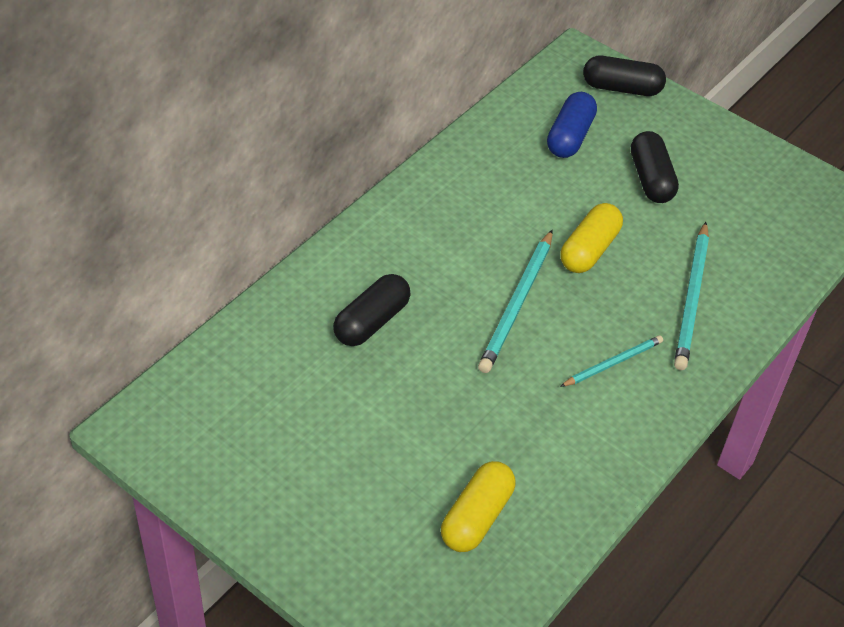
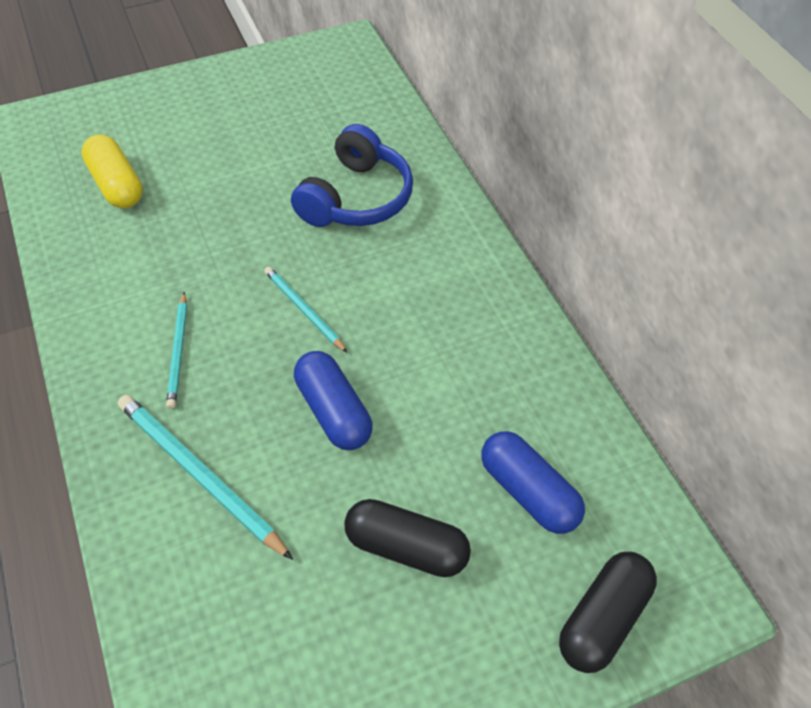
camera: 120 degrees right, 5 degrees up
black capsule [333,274,411,346] -> blue headphones [291,124,413,227]
turquoise pencil [478,230,553,373] -> turquoise pencil [264,266,347,352], size x0.60
yellow capsule [560,203,623,273] -> blue capsule [294,351,373,450]

